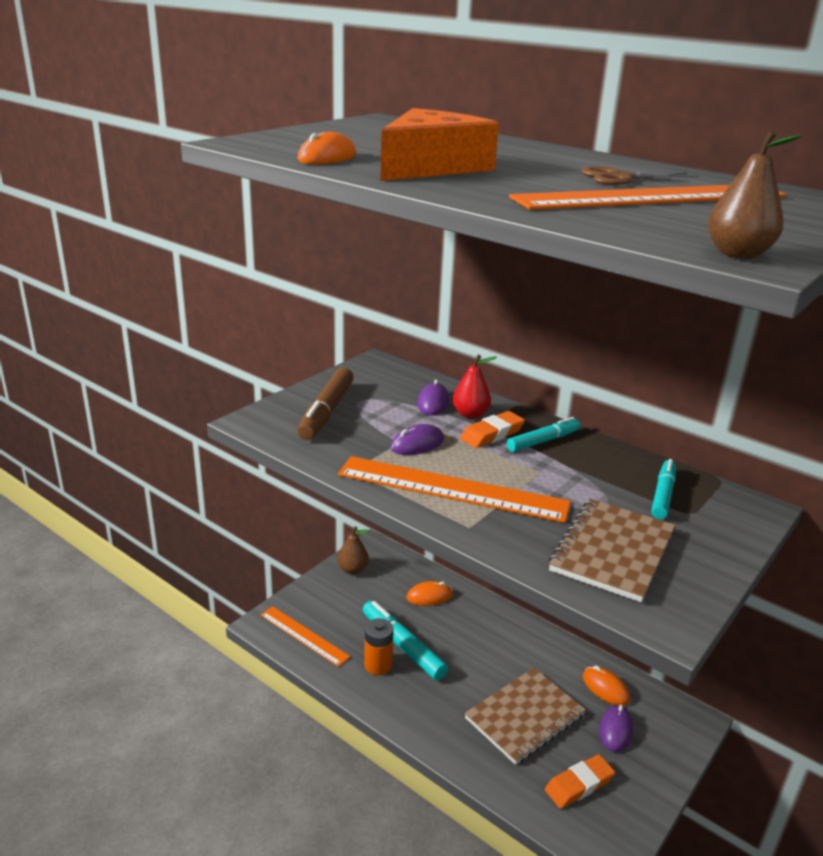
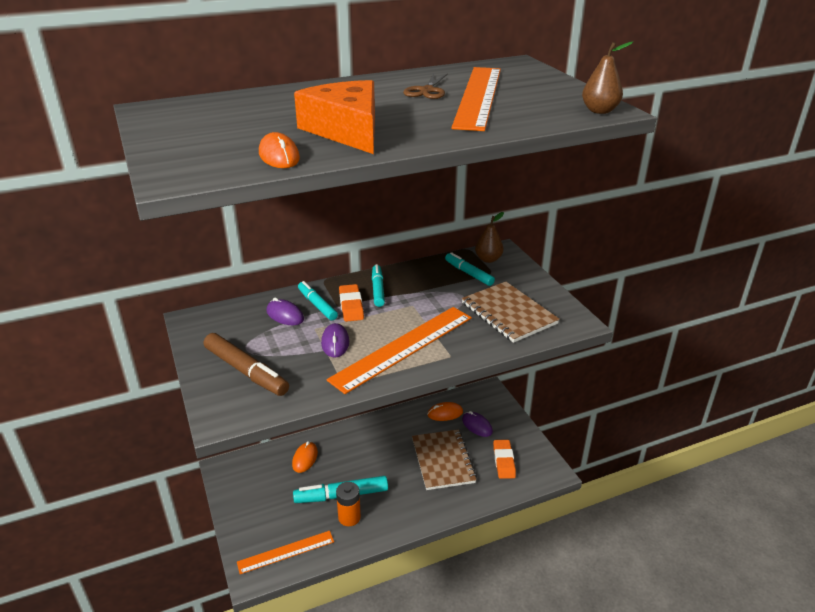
camera: 60 degrees left, 5 degrees up
brown pear [337,526,369,574] -> brown pear moved to [475,212,504,263]
red pear [452,355,497,419] -> turquoise marker [298,281,338,320]

